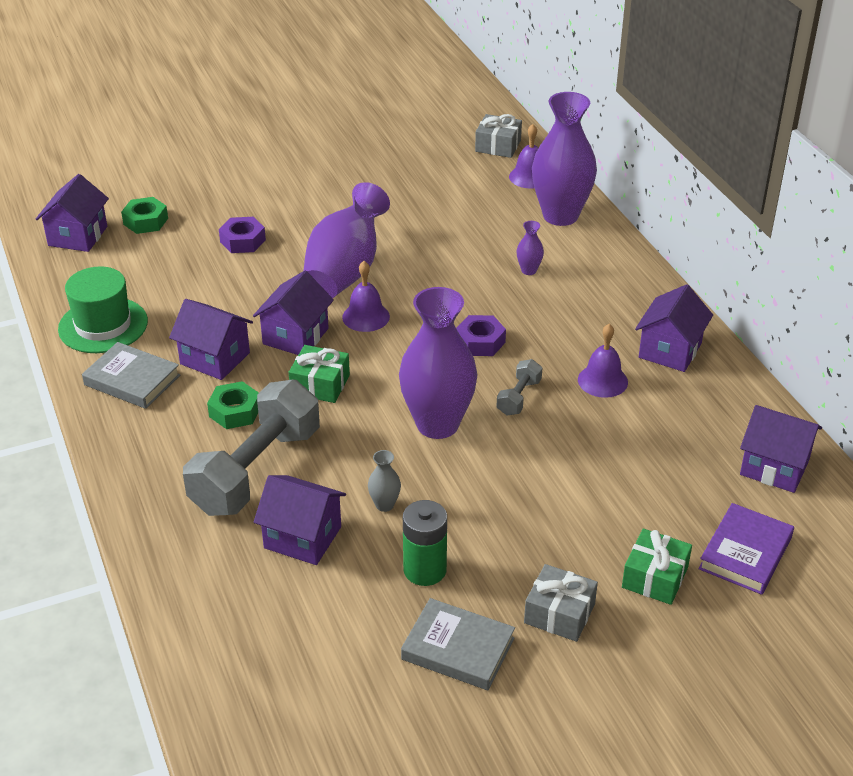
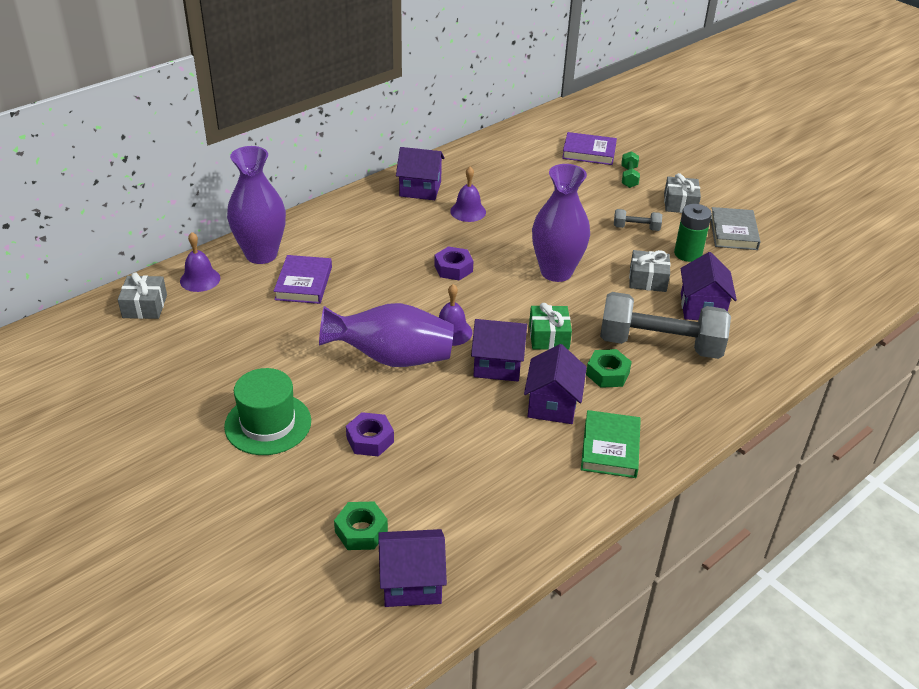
camera: 110 degrees left, 0 degrees up
green hat [58,266,148,353] -> green hat moved to [224,368,311,455]
grey book [82,342,180,409] -> green book [581,410,641,478]
grey vase [368,450,401,512] -> grey gift [629,250,671,292]
grey dumbbell [496,359,542,416] -> grey dumbbell moved to [614,209,662,231]
purple vase [517,221,544,275] -> none
green gift [622,529,692,605] -> green dumbbell [621,151,640,188]
purple house [740,405,822,493] -> none
none -> purple book [274,255,332,304]

